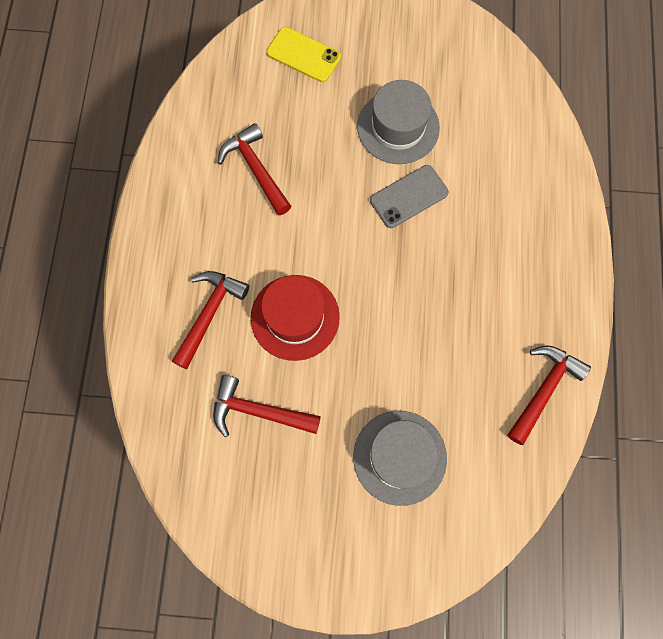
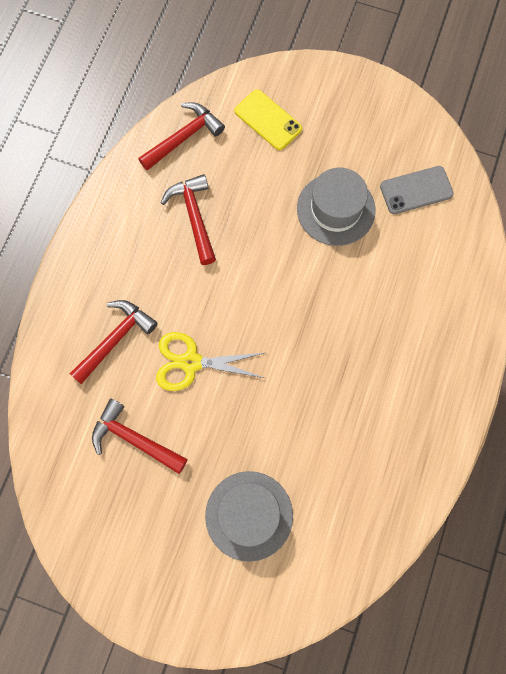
camera: 15 degrees right, 0 degrees up
red hat [251,275,340,361] -> yellow scissors [156,332,264,391]
grey phone [370,165,449,228] -> grey phone moved to [380,166,454,214]
red hammer [507,345,591,445] -> red hammer moved to [138,102,225,171]

